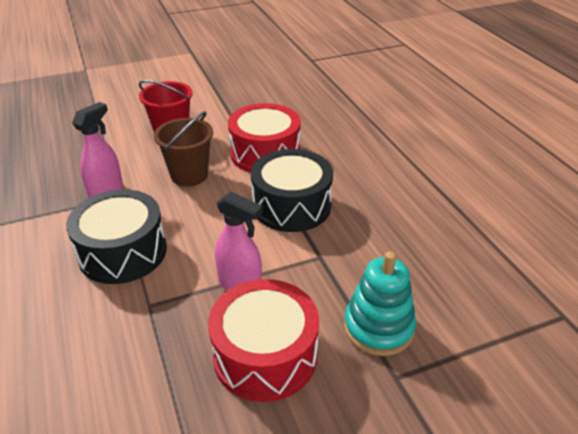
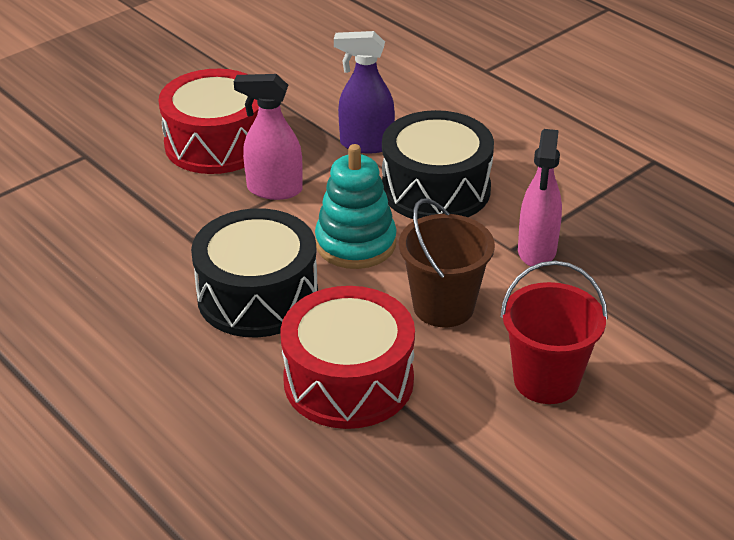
camera: 160 degrees right, 0 degrees up
turquoise stacking toy [344,252,416,356] -> turquoise stacking toy moved to [315,144,397,269]
none -> purple spray bottle [334,31,395,153]

